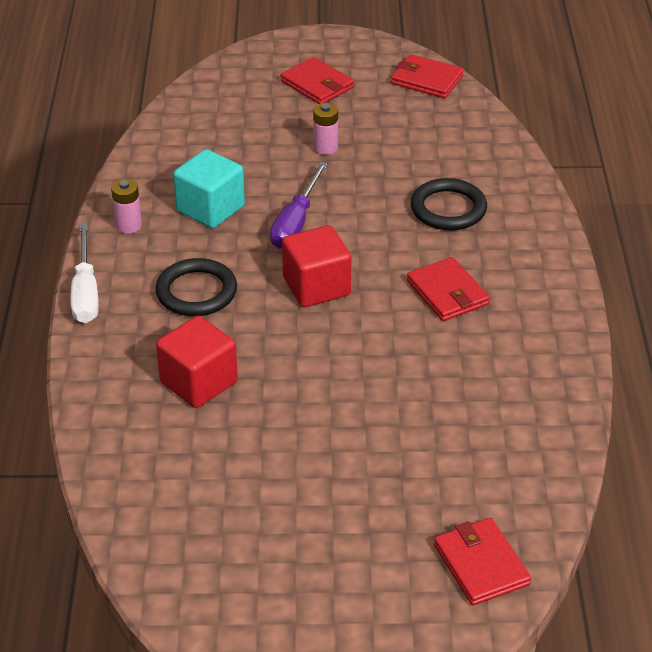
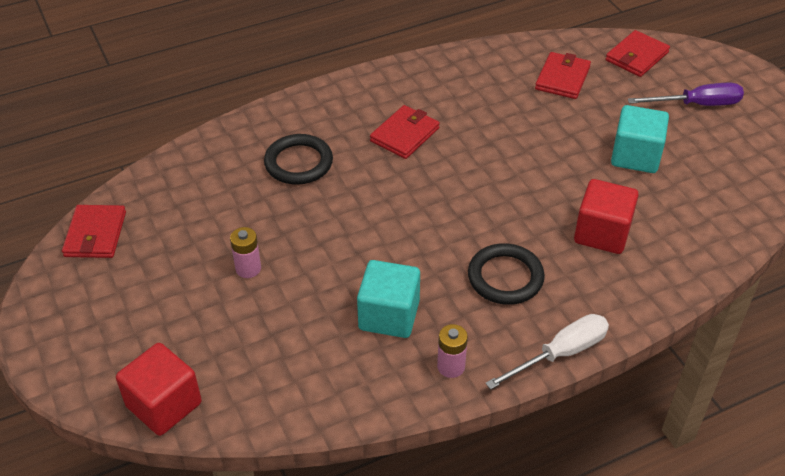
camera: 115 degrees left, 5 degrees up
purple screwdriver [270,162,328,248] -> purple screwdriver moved to [628,83,744,106]
red wallet [280,57,354,104] -> red wallet moved to [535,52,591,99]
red cube [282,225,351,307] -> red cube moved to [116,343,202,436]
none -> turquoise cube [611,105,669,173]

